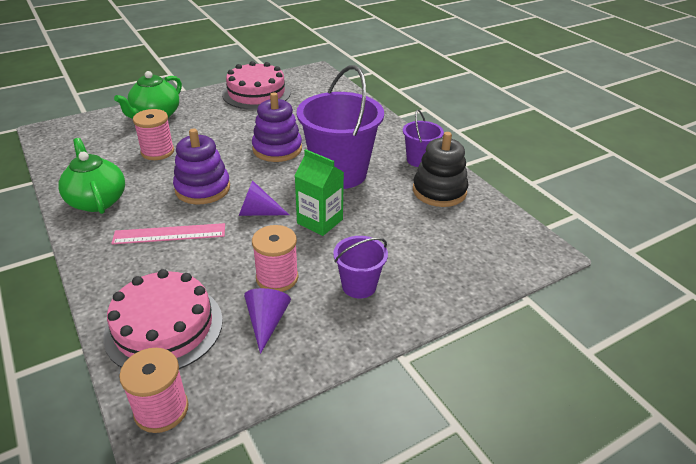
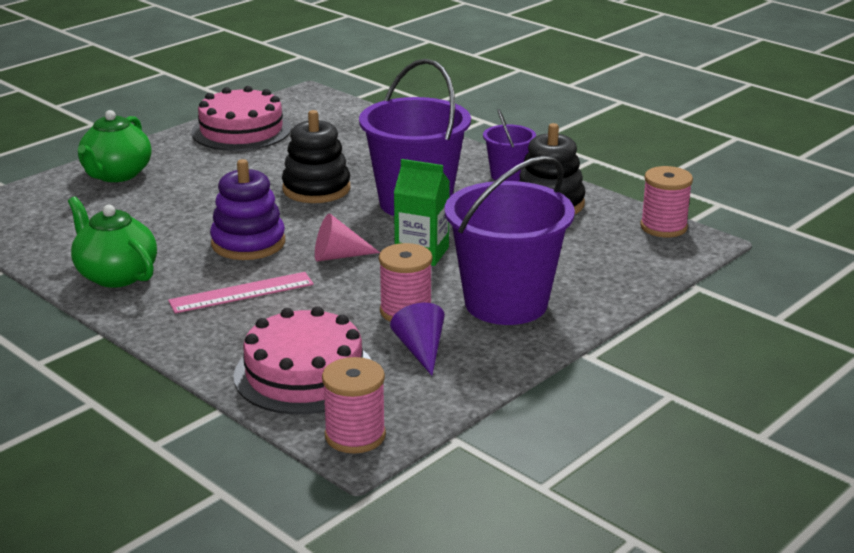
camera: 15 degrees left, 10 degrees down
pink spool [133,109,174,160] -> pink spool moved to [640,166,693,238]
purple cone [239,180,289,216] -> pink cone [315,214,380,261]
purple stacking toy [252,92,302,162] -> black stacking toy [282,110,350,203]
purple bucket [333,236,388,298] -> purple bucket [445,156,575,325], size x1.98

